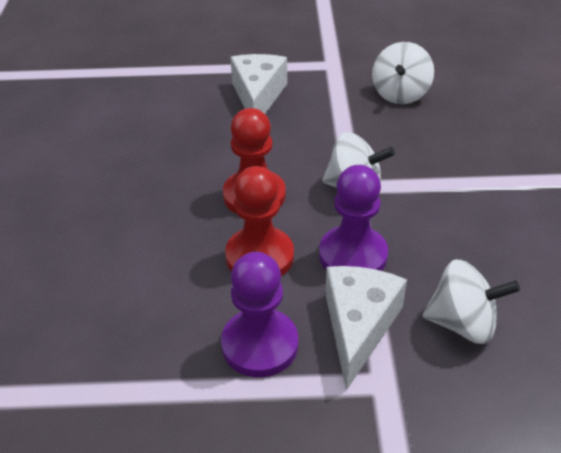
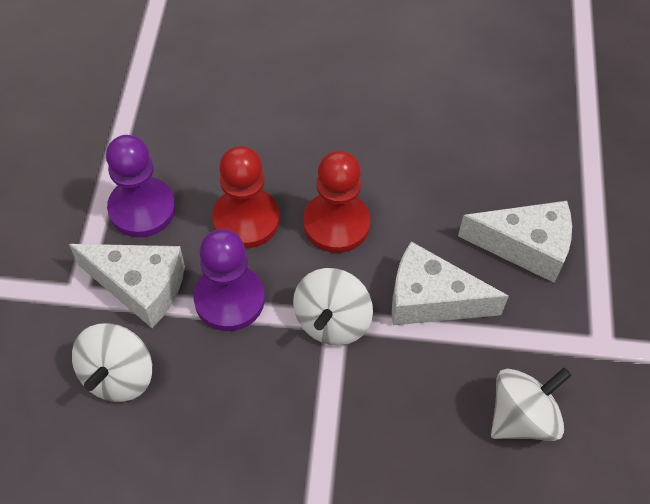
camera: 95 degrees right, 15 degrees up
white spinning top [372,42,434,104] -> white spinning top turned 120 degrees clockwise [491,368,572,441]
none -> white cheese [392,241,509,325]

